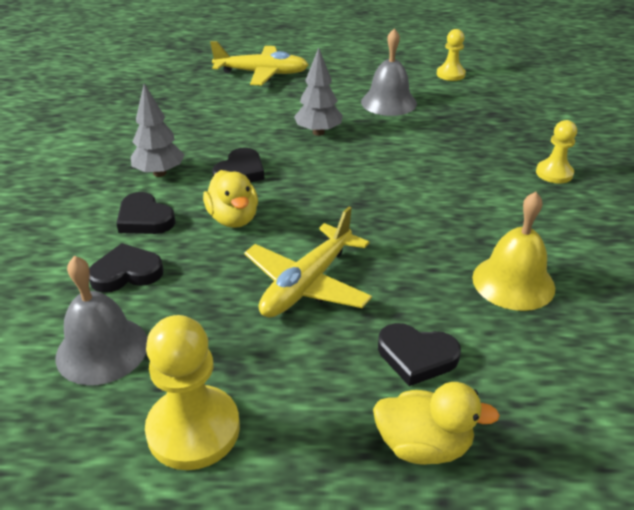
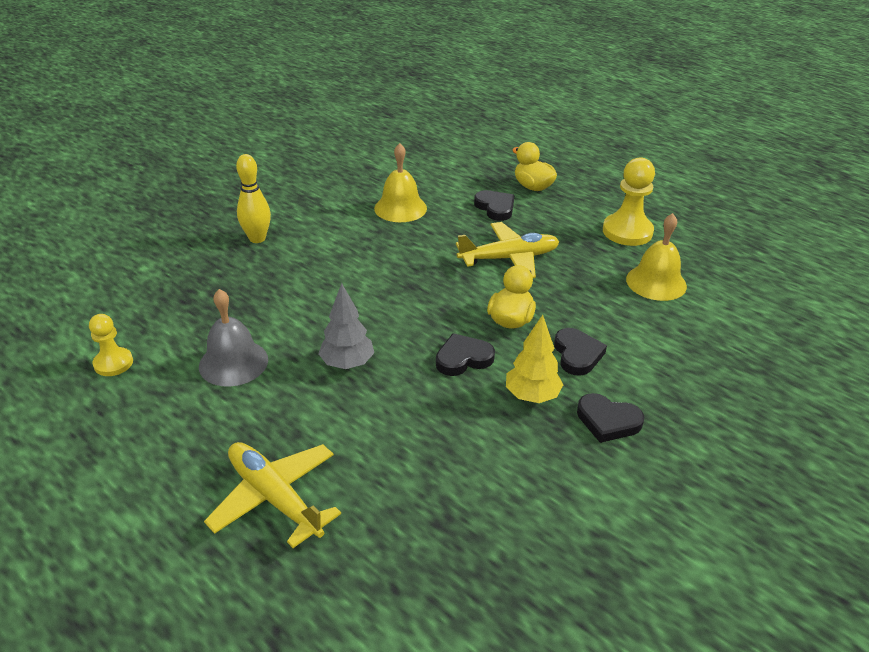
camera: 140 degrees left, 0 degrees up
grey bell [55,256,148,385] -> yellow bell [626,213,687,301]
black heart [89,243,164,293] -> black heart moved to [577,393,644,443]
grey tree [131,84,185,177] -> yellow tree [506,315,563,403]
yellow pawn [536,120,577,183] -> yellow bowling pin [236,154,271,243]

